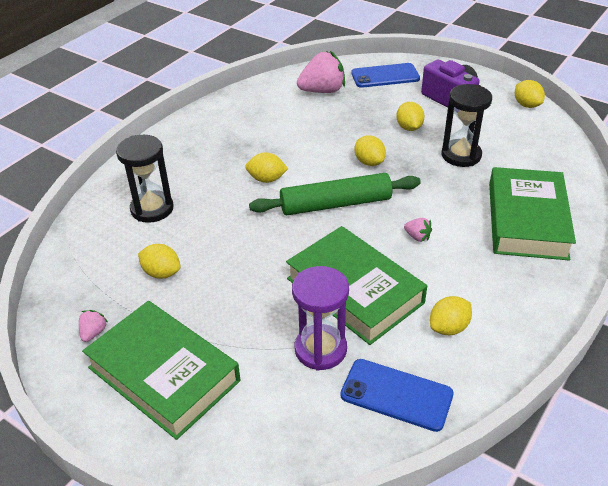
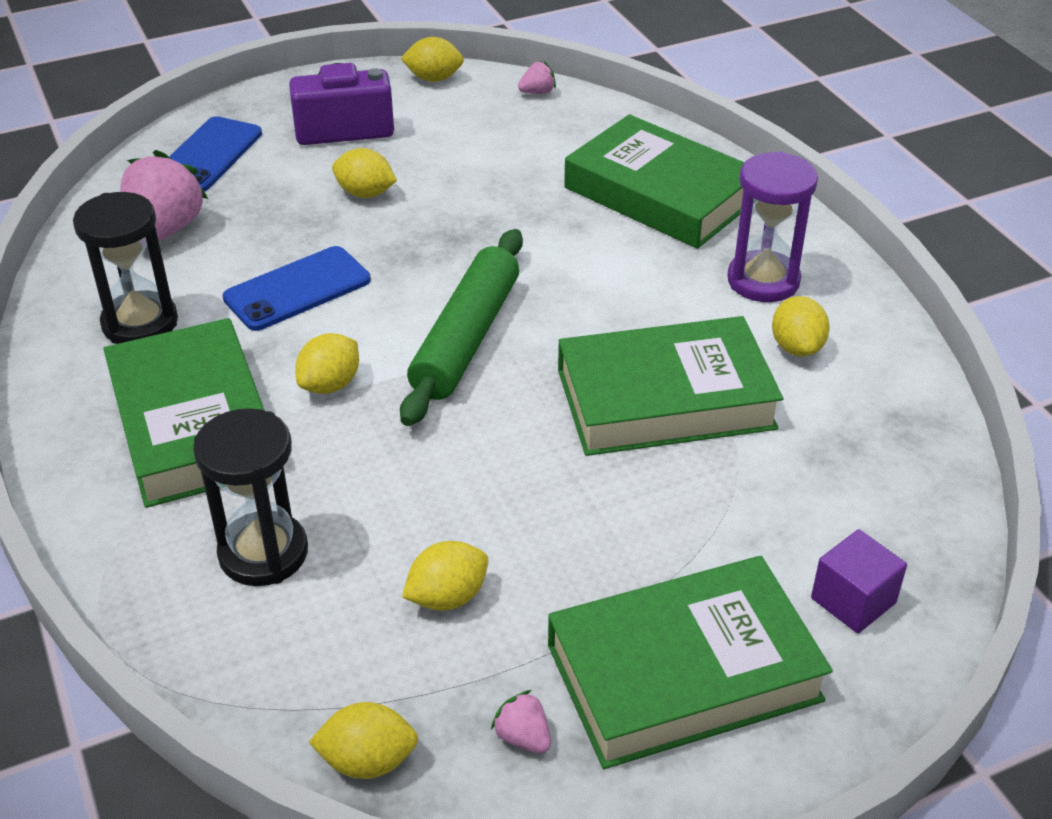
camera: 60 degrees left, 0 degrees up
purple hourglass [292,266,349,371] -> purple hourglass moved to [727,152,818,302]
blue phone [340,359,454,432] -> blue phone moved to [223,246,371,331]
yellow lemon [354,135,386,166] -> yellow lemon moved to [309,702,418,779]
pink strawberry [404,218,432,242] -> pink strawberry moved to [518,61,556,94]
black hourglass [441,84,492,167] -> black hourglass moved to [73,192,178,344]
none -> green book [103,318,265,508]
none -> purple cube [811,529,907,634]

